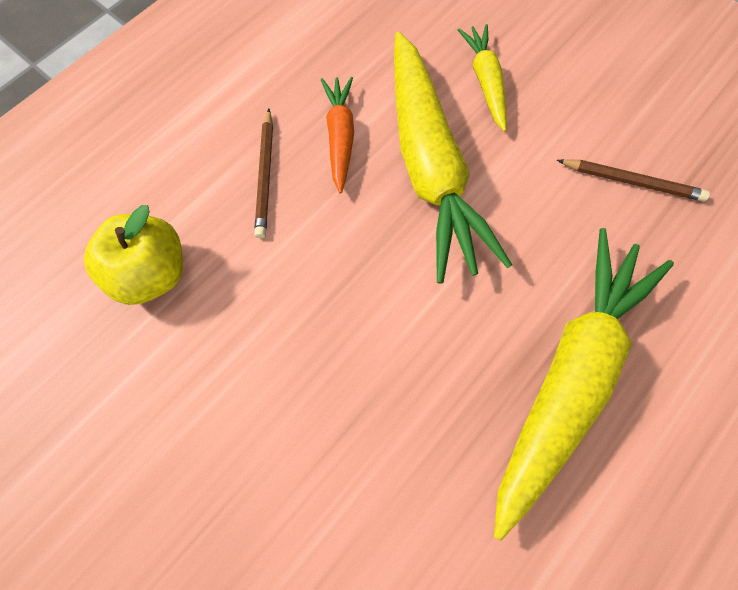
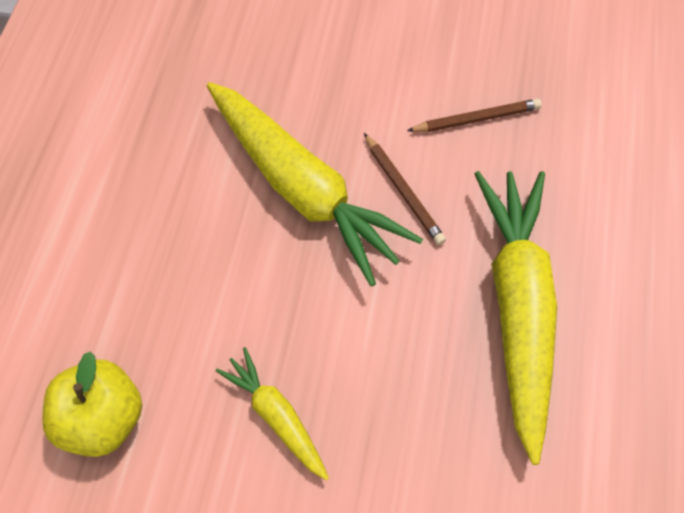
camera: 30 degrees left, 5 degrees down
brown pencil [254,108,273,238] -> brown pencil moved to [364,133,446,245]
orange carrot [321,77,354,194] -> none
yellow carrot [458,24,507,132] -> yellow carrot moved to [216,347,329,481]

